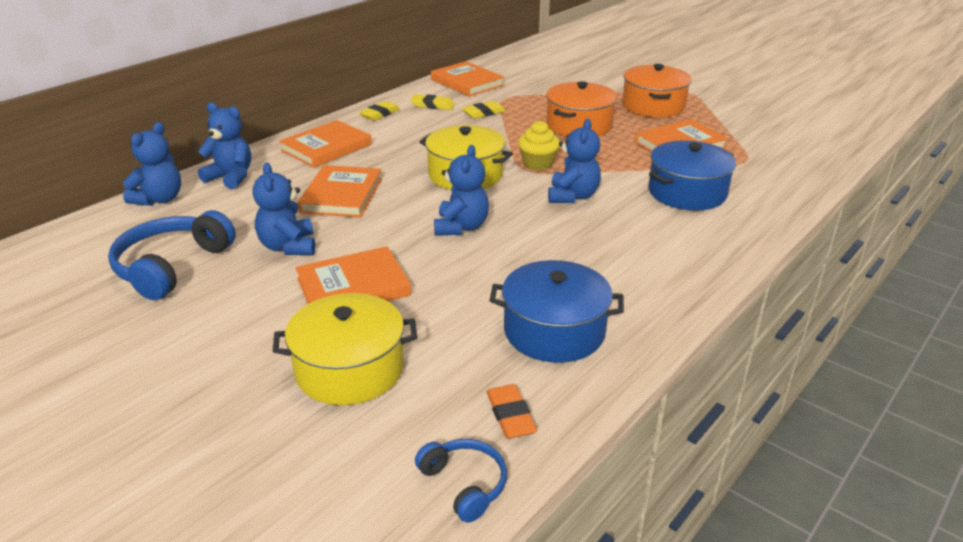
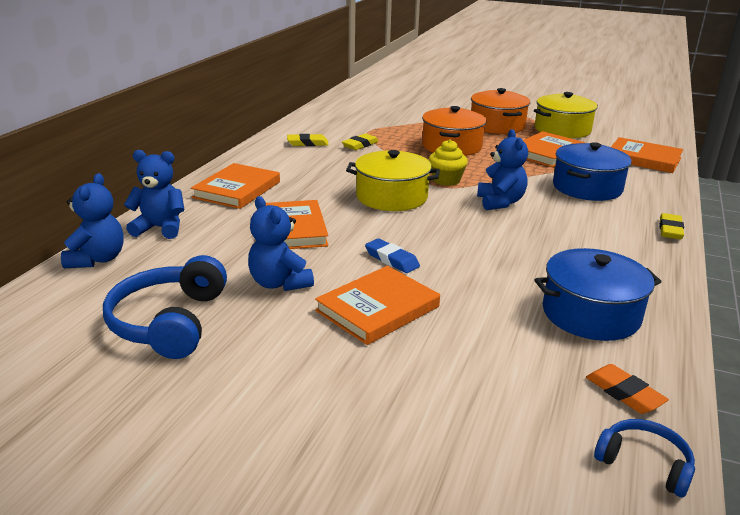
camera: 20 degrees left, 5 degrees down
yellow pot [273,293,417,405] -> yellow pot moved to [534,92,598,138]
yellow eraser [359,101,400,121] -> yellow eraser moved to [659,213,684,239]
orange book [431,61,505,97] -> orange book moved to [611,137,683,173]
blue teddy bear [434,145,489,236] -> none
none -> blue eraser [365,238,420,273]

